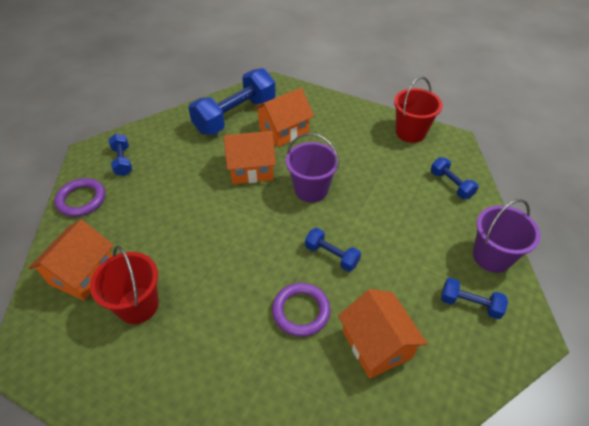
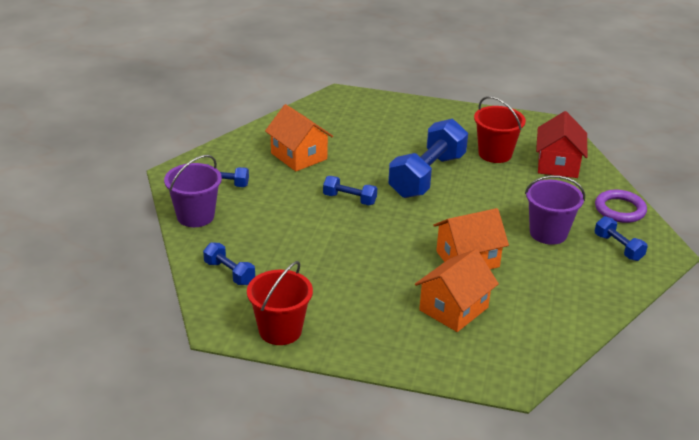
camera: 165 degrees right, 15 degrees down
orange house [29,220,114,301] -> red house [536,111,587,178]
blue dumbbell [188,68,276,135] -> blue dumbbell moved to [388,119,468,198]
purple ring [272,283,331,337] -> none
purple bucket [286,133,339,203] -> purple bucket moved to [525,175,585,245]

